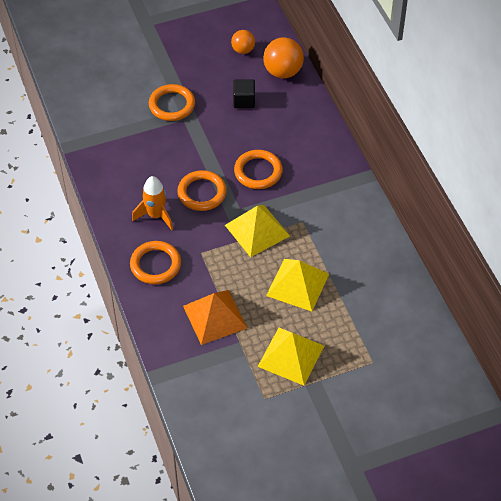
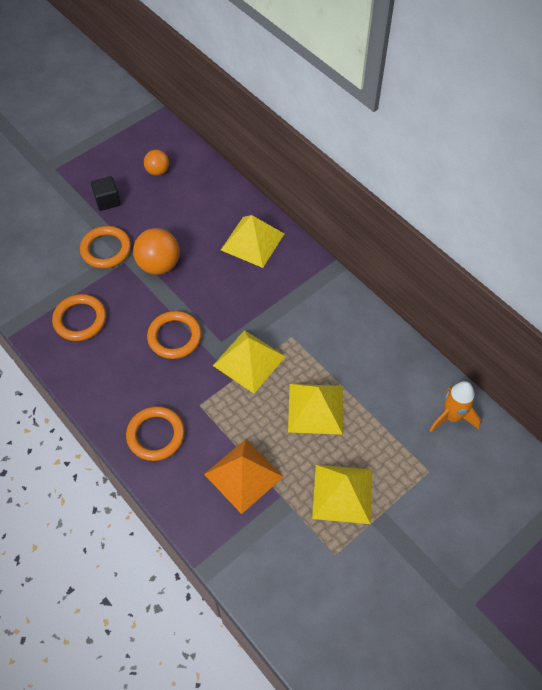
camera: 20 degrees left, 5 degrees up
orange rocket [132,176,173,230] -> orange rocket moved to [429,381,481,432]
black cube [233,79,255,108] -> black cube moved to [91,176,121,211]
orange ring [234,150,283,189] -> orange ring moved to [52,294,106,341]
orange ball [263,37,304,78] -> orange ball moved to [133,228,180,275]
none -> yellow pyramid [221,215,284,268]

